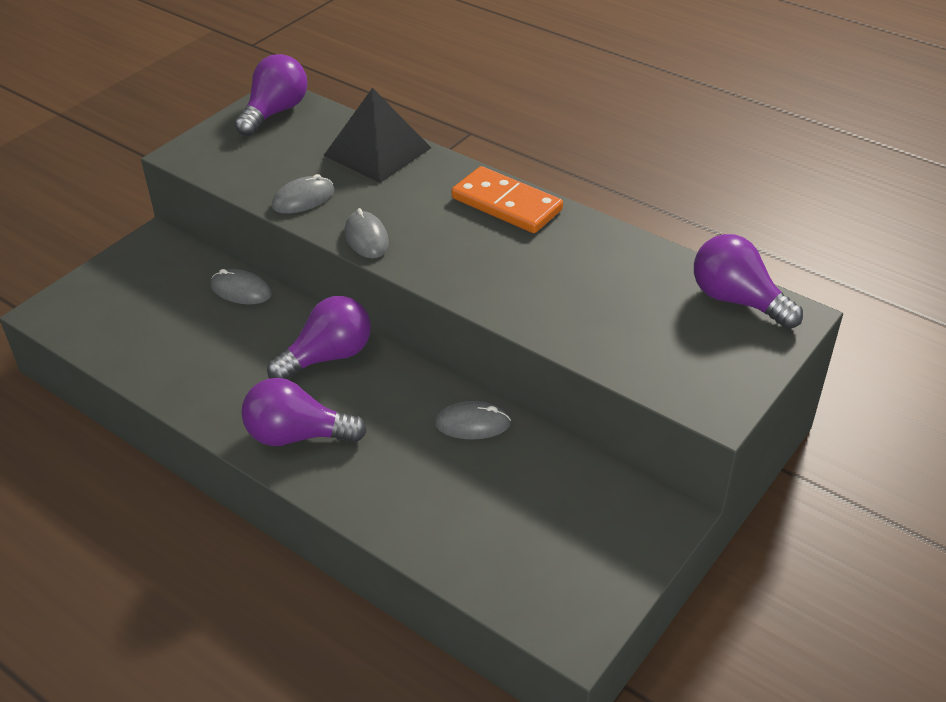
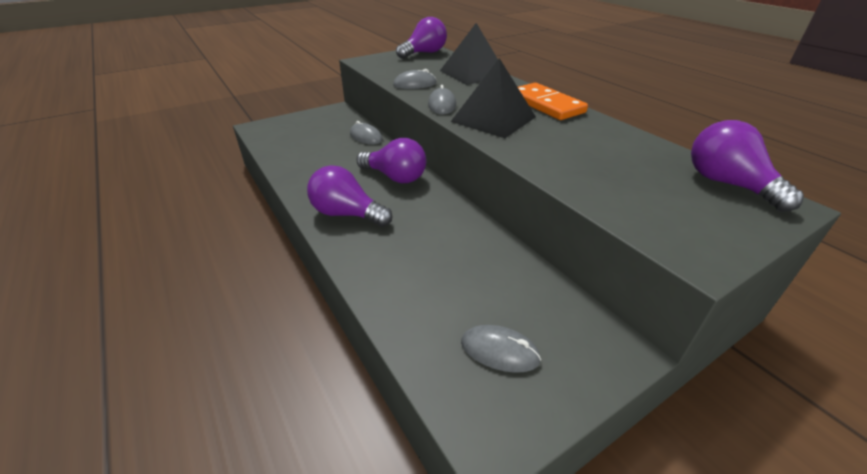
camera: 20 degrees right, 5 degrees down
purple light bulb [267,296,371,379] -> purple light bulb turned 45 degrees clockwise [356,138,426,183]
grey mouse [435,401,511,440] -> grey mouse moved to [461,325,541,373]
none -> black pyramid [451,58,536,138]

